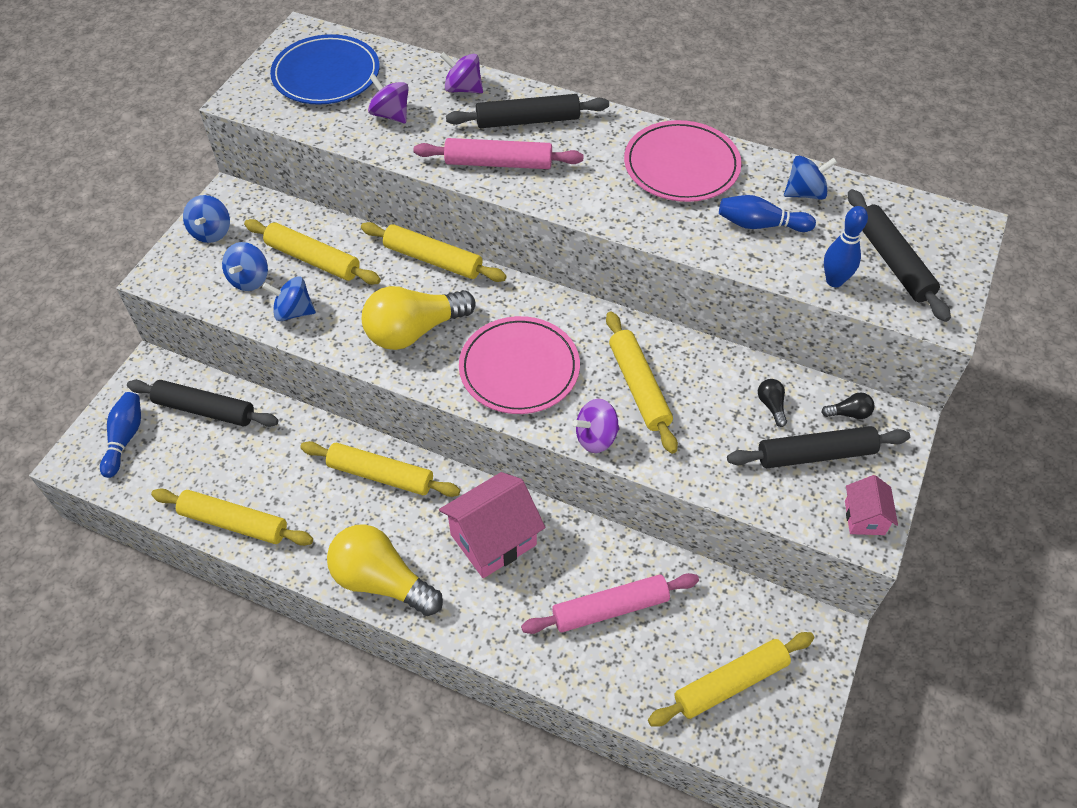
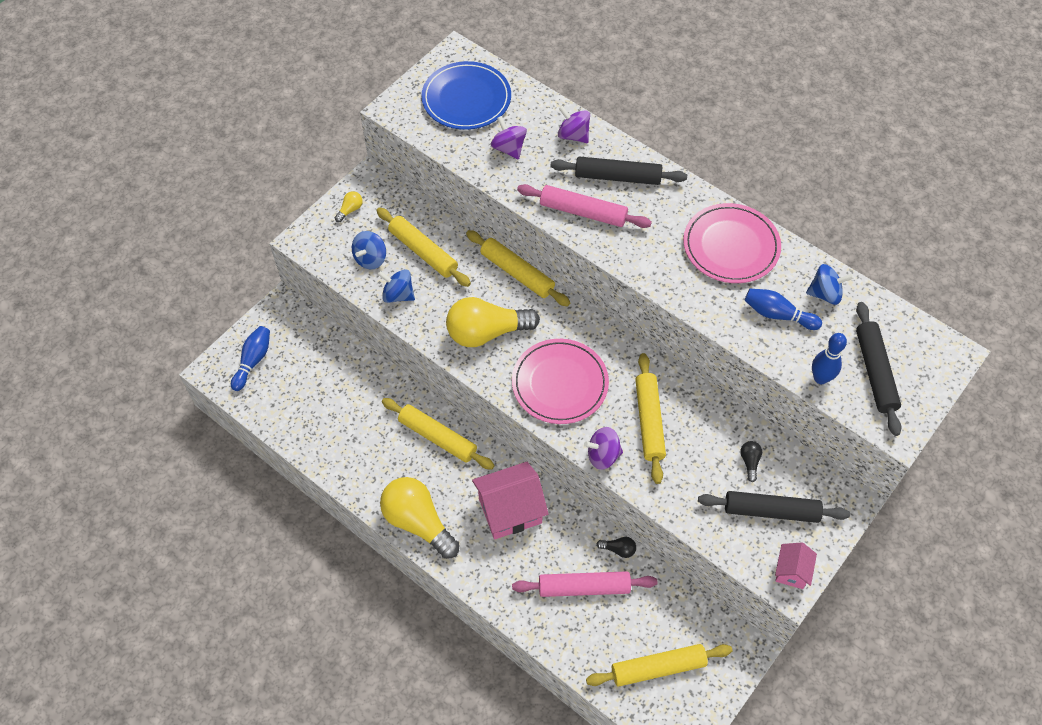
camera: 15 degrees right, 5 degrees up
black rolling pin [127,380,279,427] -> none
yellow rolling pin [151,488,313,546] -> none
blue spinning top [183,195,230,243] -> yellow light bulb [335,191,363,222]
black light bulb [821,392,875,419] -> black light bulb moved to [597,537,636,558]

